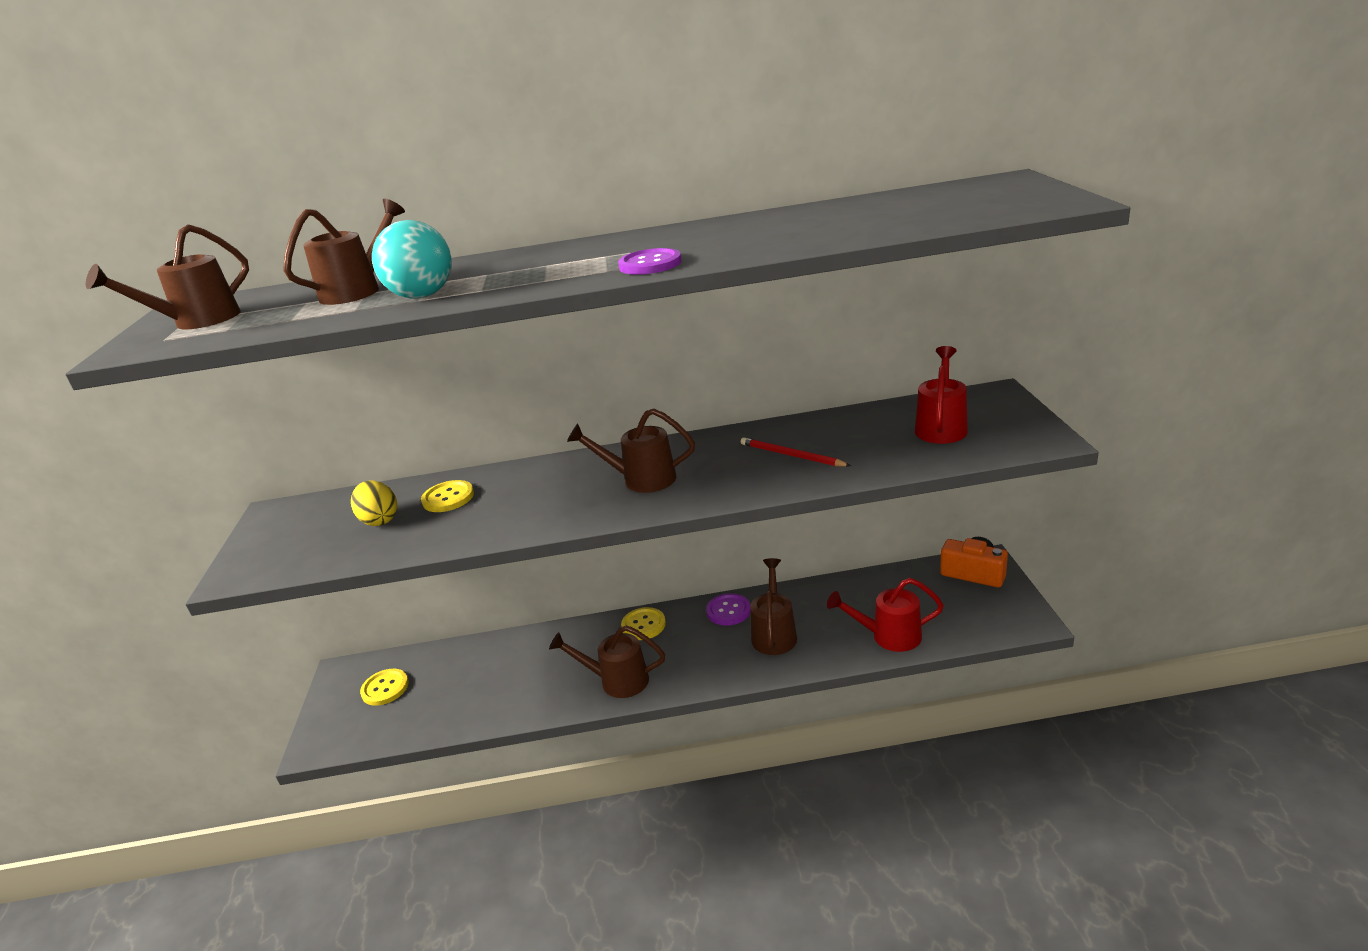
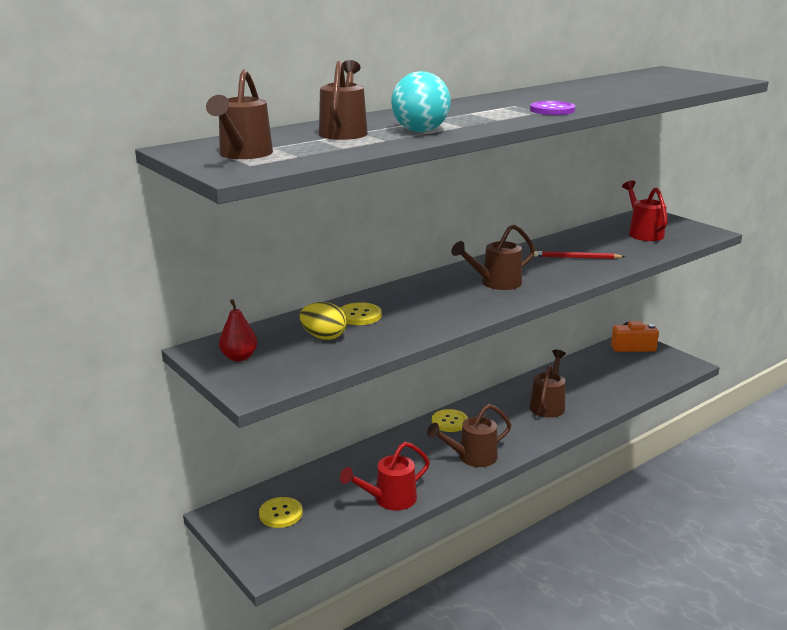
camera: 35 degrees left, 5 degrees down
purple button [706,593,750,626] -> none
brown watering can [750,558,797,655] -> brown watering can turned 45 degrees clockwise [530,350,566,418]
red watering can [827,578,944,652] -> red watering can moved to [340,442,430,510]
none -> red pear [219,299,257,362]

